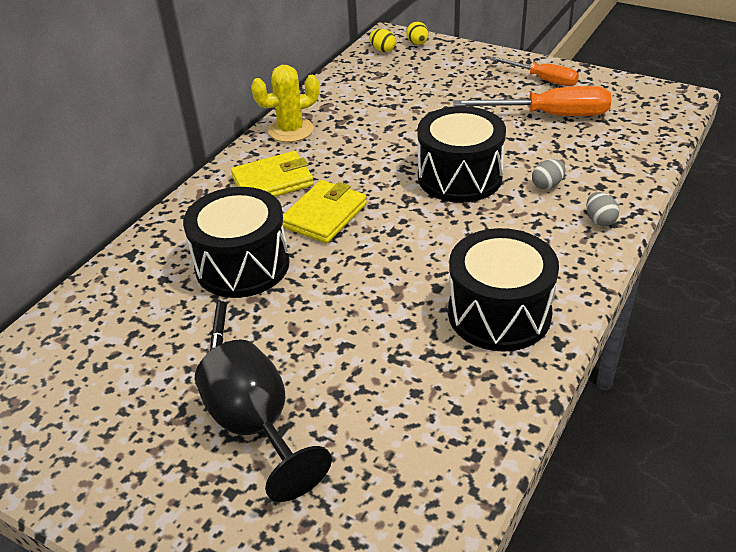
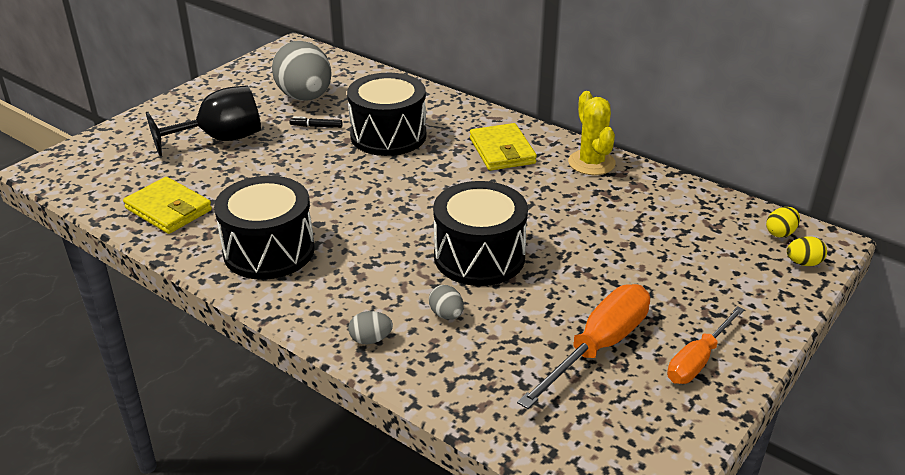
camera: 95 degrees right, 5 degrees down
yellow wallet [282,180,367,243] -> yellow wallet moved to [123,177,212,234]
orange screwdriver [453,86,611,116] -> orange screwdriver turned 150 degrees counterclockwise [517,284,650,409]
none -> grey egg [272,41,332,101]

